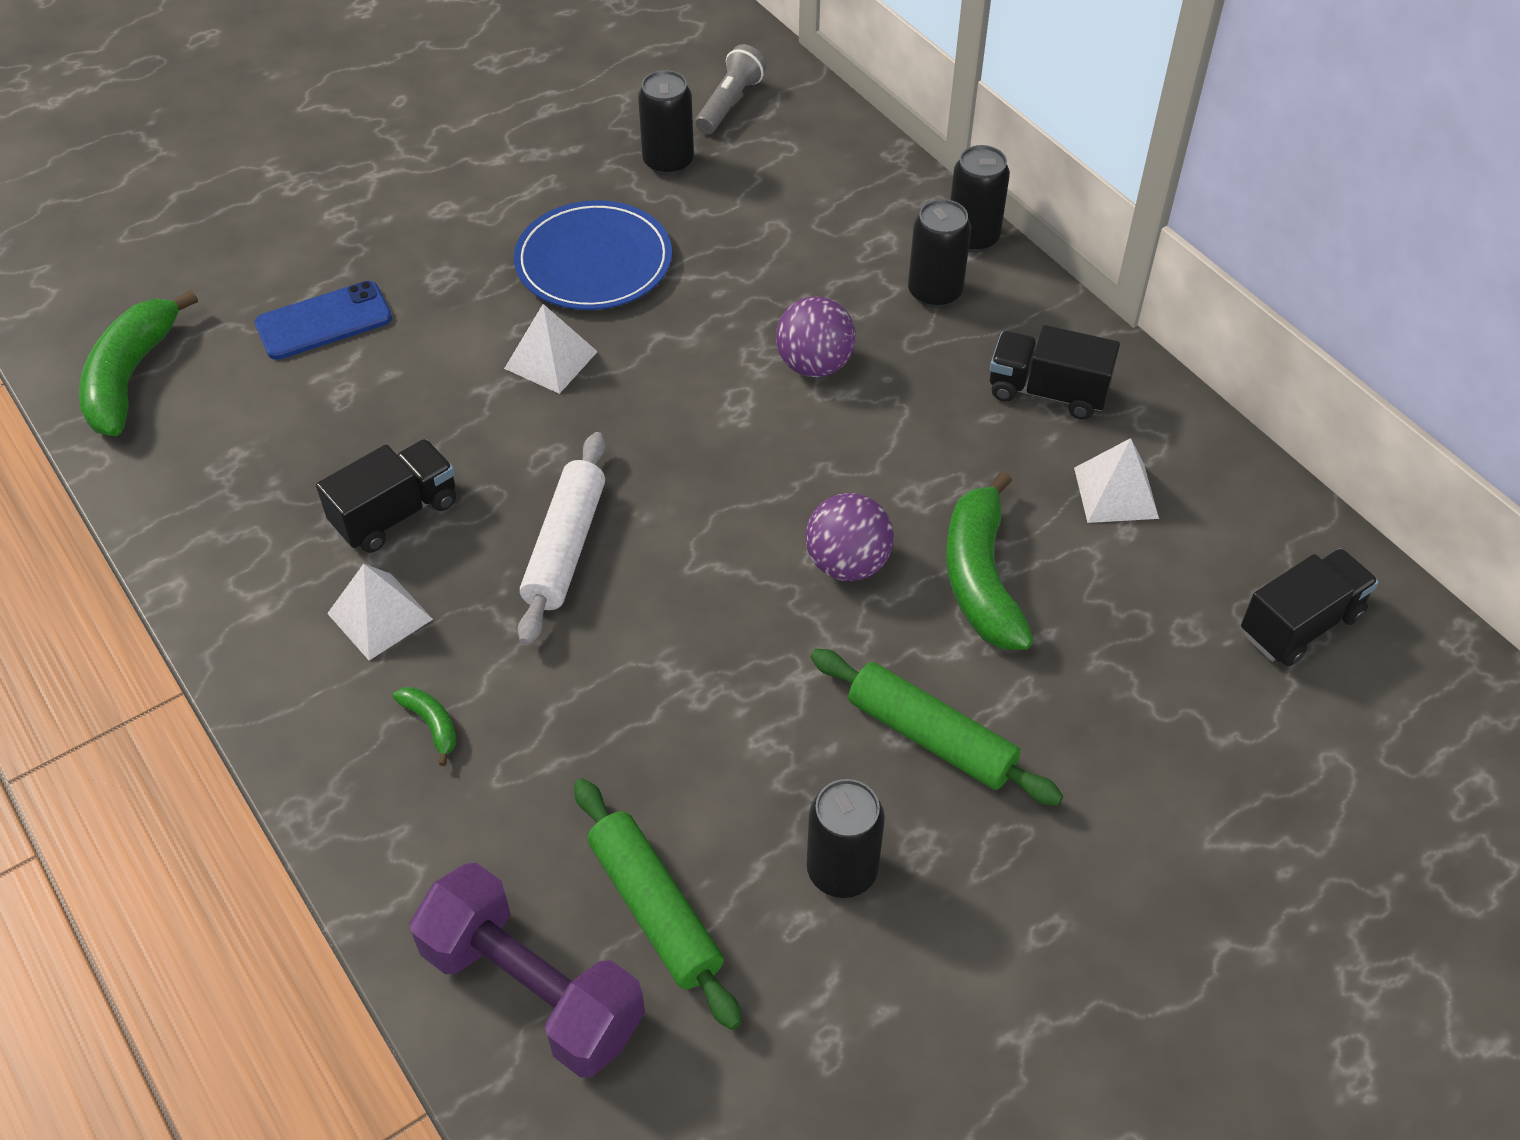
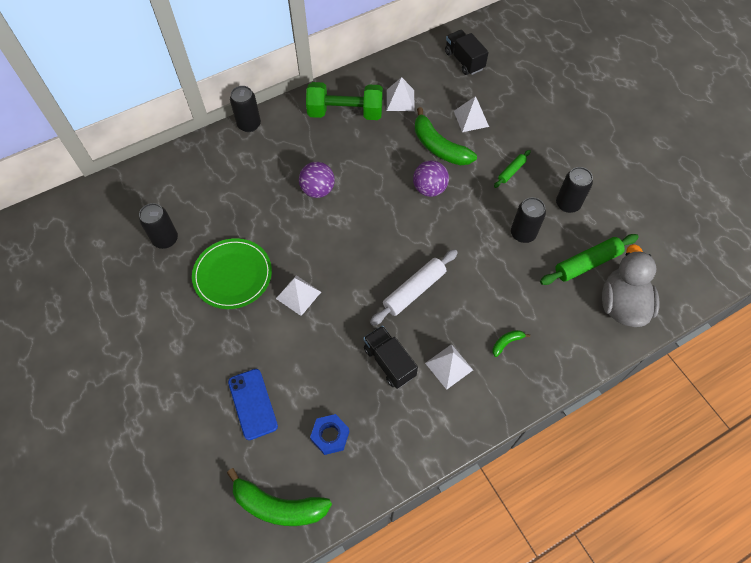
camera: 85 degrees left, 10 degrees up
purple dumbbell [409,863,645,1077] -> grey duck [602,244,660,327]
blue plate [514,200,672,310] -> green plate [192,238,272,309]
white rolling pin [518,432,606,645] -> white rolling pin turned 60 degrees counterclockwise [370,249,458,326]
grey flashlight [695,44,767,134] -> none
green rolling pin [811,649,1063,806] -> green rolling pin [494,150,531,188], size x0.55
black can [908,199,971,308] -> black can moved to [511,197,546,243]
green banana [946,471,1034,650] -> green banana turned 45 degrees clockwise [415,107,477,165]
black truck [990,325,1120,420] -> green dumbbell [306,82,383,120]
none -> blue nut [310,414,349,455]
none -> white pyramid [454,96,489,132]

